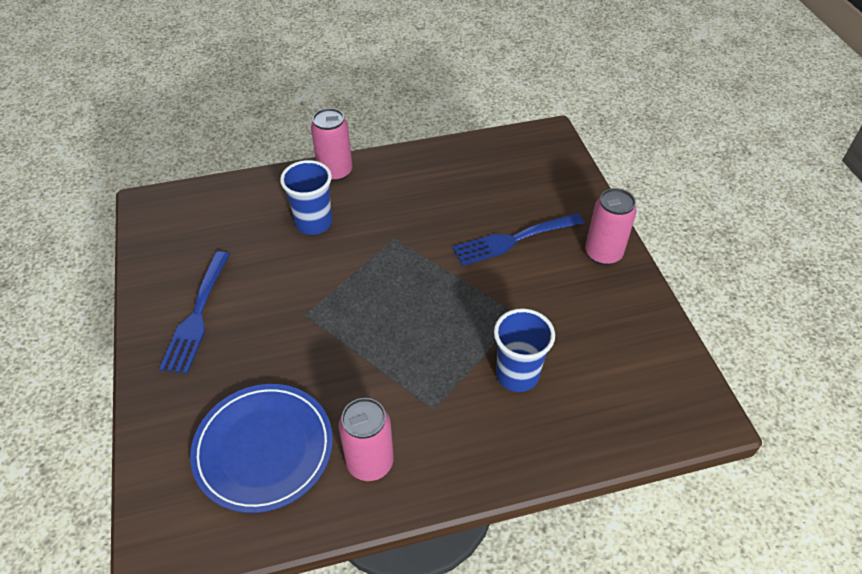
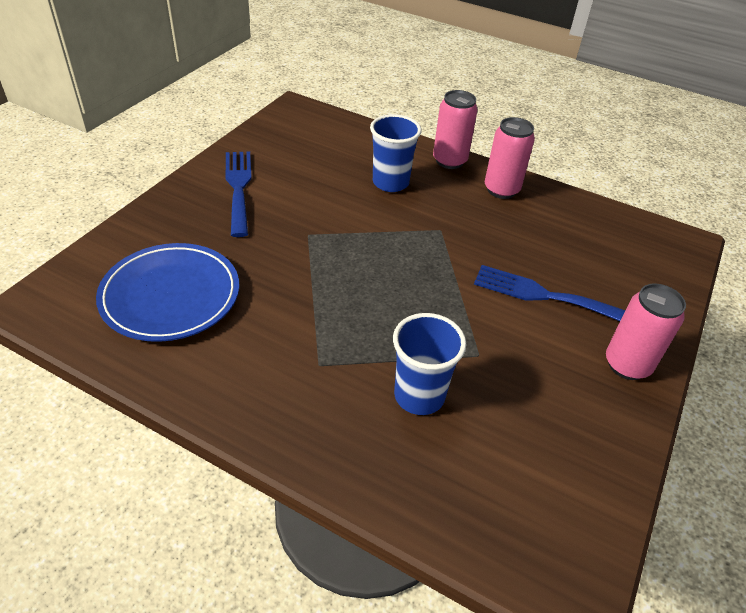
camera: 40 degrees right, 5 degrees down
blue fork [159,251,230,374] -> blue fork turned 120 degrees clockwise [225,152,252,237]
pink can [339,398,394,481] -> pink can moved to [485,117,535,199]

